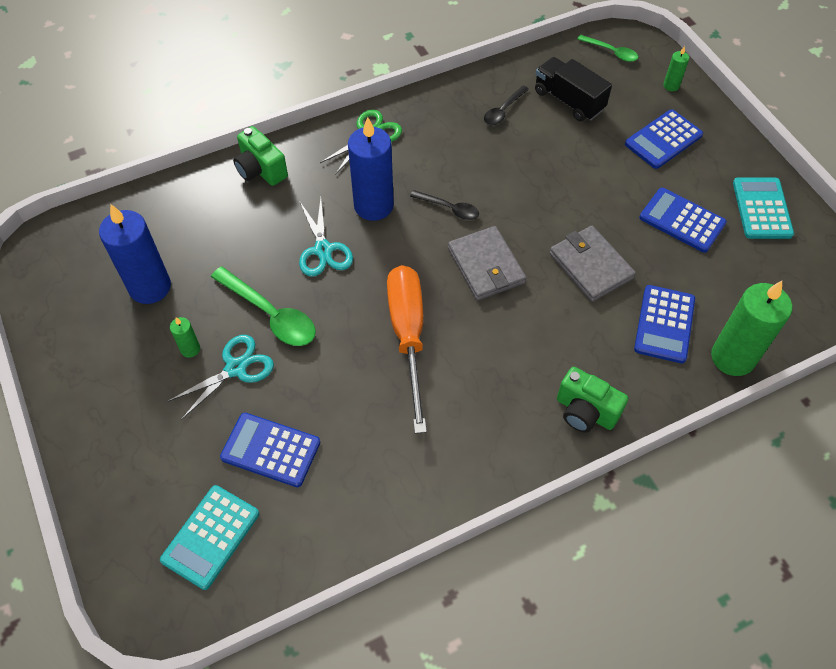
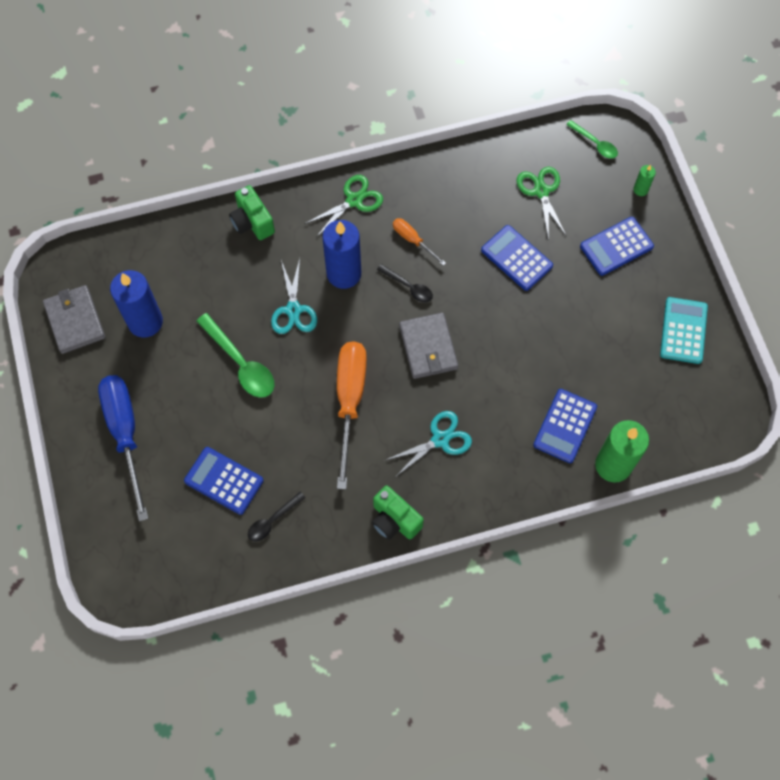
camera: 10 degrees right, 10 degrees up
turquoise calculator [160,485,259,590] -> none
turquoise scissors [167,335,274,420] -> turquoise scissors moved to [386,411,472,476]
green candle [170,317,200,358] -> none
black spoon [484,86,529,125] -> black spoon moved to [248,492,306,542]
black truck [535,57,612,121] -> green scissors [517,167,567,240]
grey wallet [549,226,636,302] -> grey wallet moved to [43,285,105,354]
green camera [557,367,628,433] -> green camera moved to [372,485,424,540]
blue calculator [639,188,727,253] -> blue calculator moved to [481,225,553,291]
none -> blue screwdriver [98,375,149,521]
none -> orange screwdriver [393,218,446,266]

